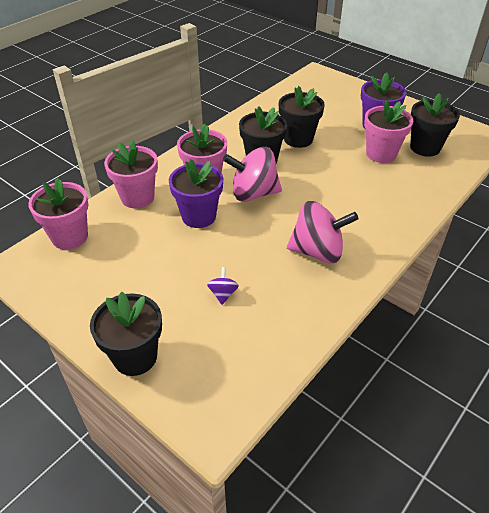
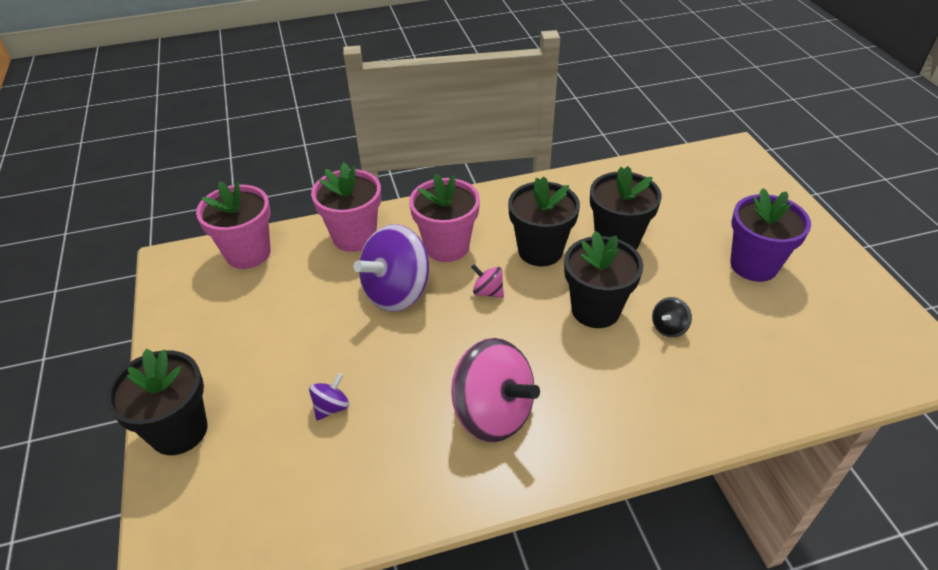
camera: 35 degrees right, 0 degrees up
purple flower pot [169,159,223,228] -> purple spinning top [354,224,429,312]
pink spinning top [223,147,282,202] -> pink spinning top [471,264,504,298], size x0.44
pink flower pot [364,100,413,163] -> none
black flower pot [410,93,460,157] -> black flower pot moved to [564,231,643,328]
none -> black spinning top [652,297,692,337]

